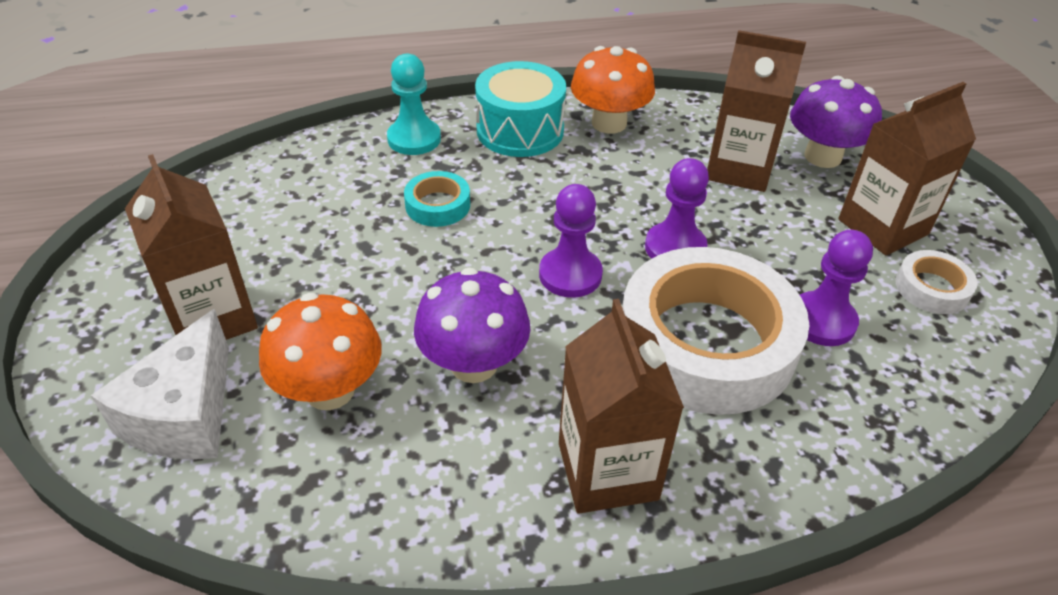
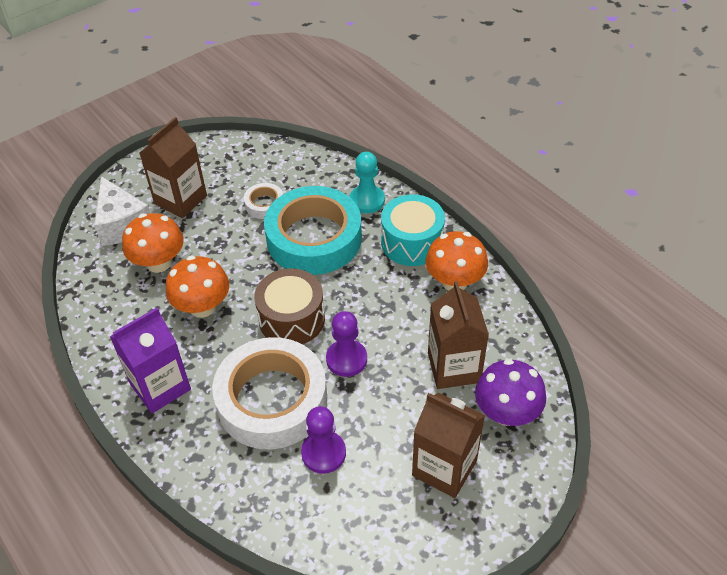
camera: 65 degrees right, 5 degrees up
white cheese [91,309,229,460] -> white cheese turned 105 degrees counterclockwise [94,176,150,246]
turquoise tape [404,171,470,227] -> turquoise tape [264,186,362,275], size x2.32
purple mushroom [414,268,530,383] -> orange mushroom [166,256,229,318]
purple pawn [539,184,603,298] -> brown drum [254,268,325,344]
brown carton [559,299,684,513] -> purple carton [110,308,191,414]
white tape [895,250,978,314] -> white tape moved to [244,183,283,219]

